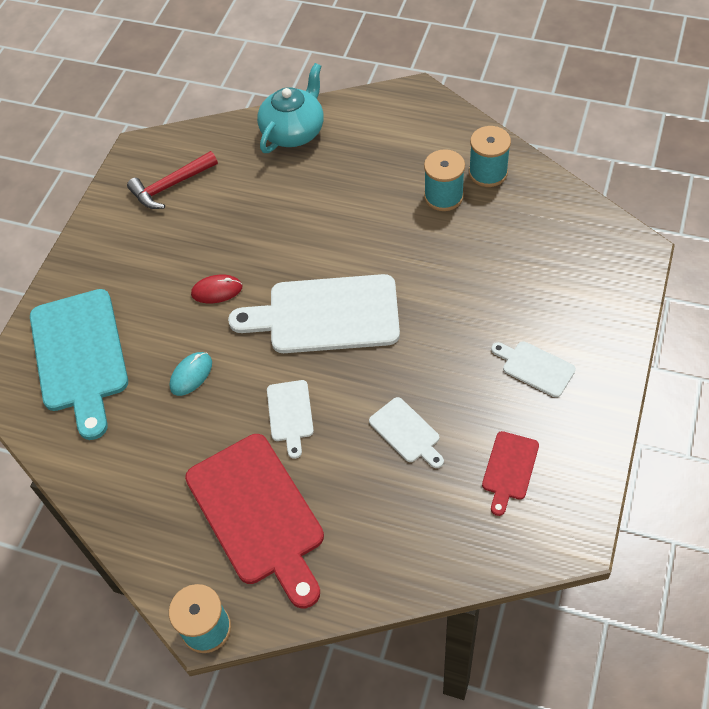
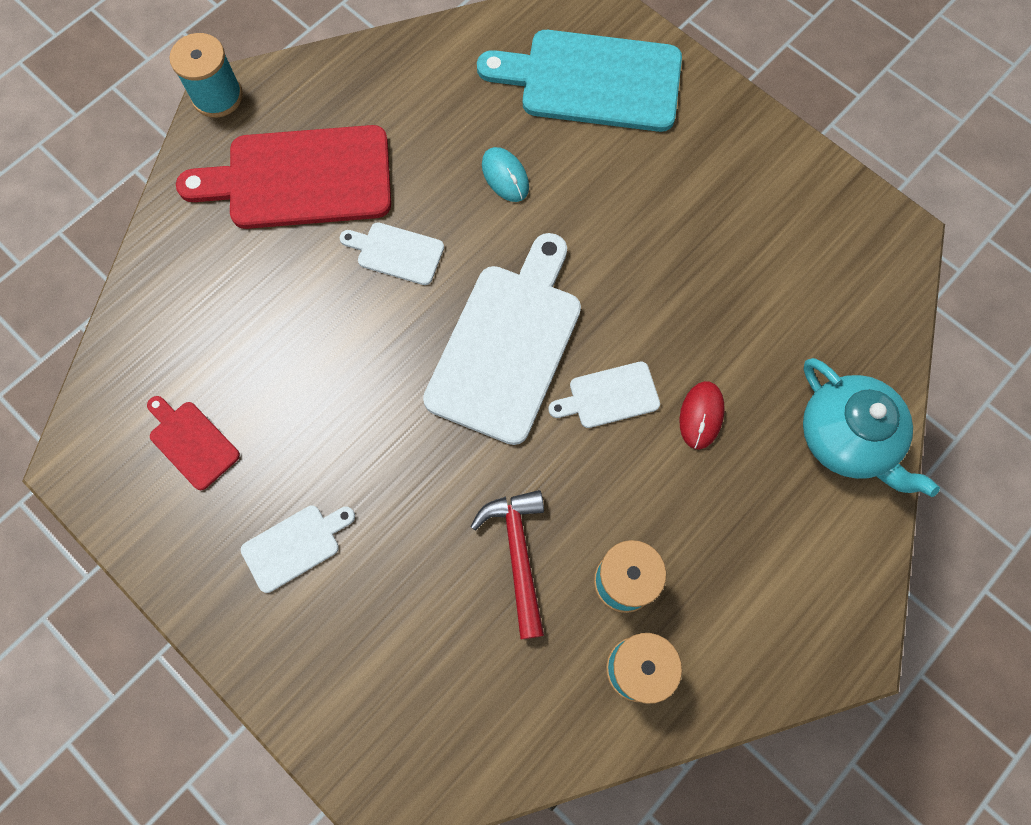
camera: 110 degrees right, 15 degrees up
red hammer [127,151,218,209] -> red hammer moved to [471,490,544,639]
red mouse [191,275,243,303] -> red mouse moved to [679,381,725,449]
white cutting board [369,397,444,468] -> white cutting board moved to [548,361,660,428]

